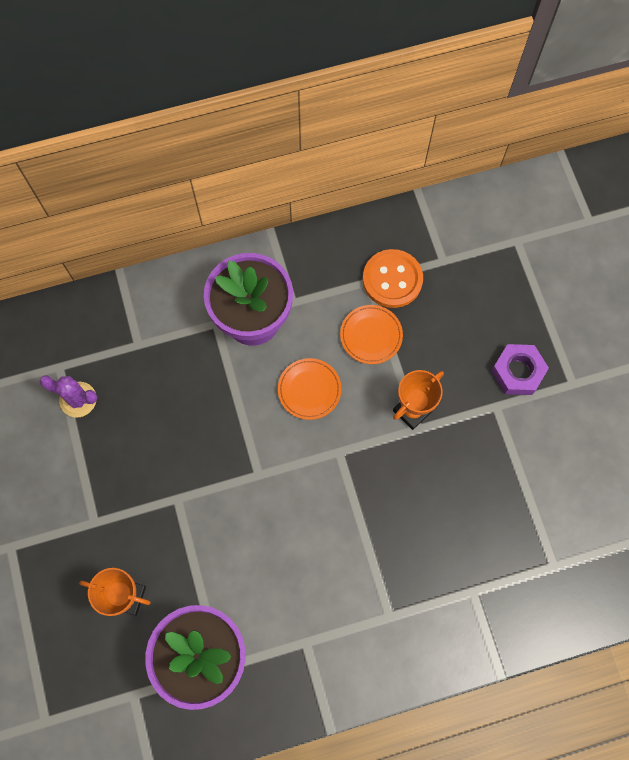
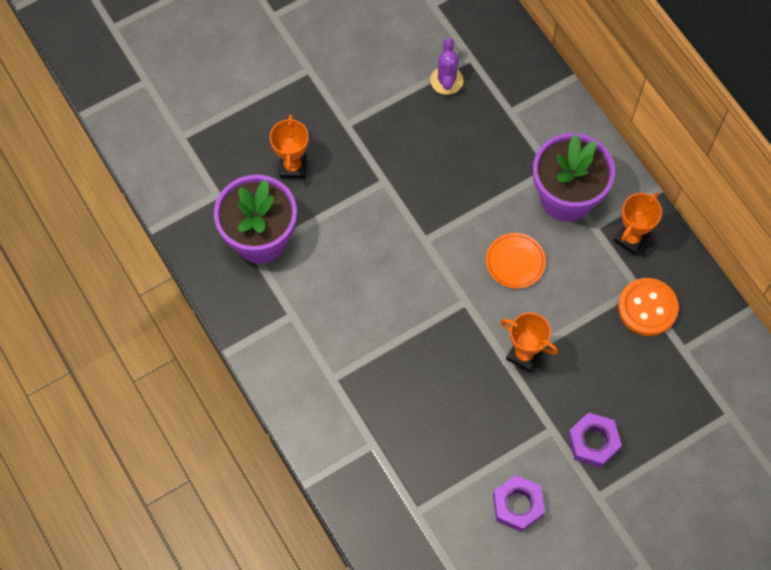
camera: 75 degrees right, 5 degrees down
orange plate [340,305,403,364] -> none
none -> purple nut [493,475,545,532]
none -> orange trophy [613,192,662,255]

